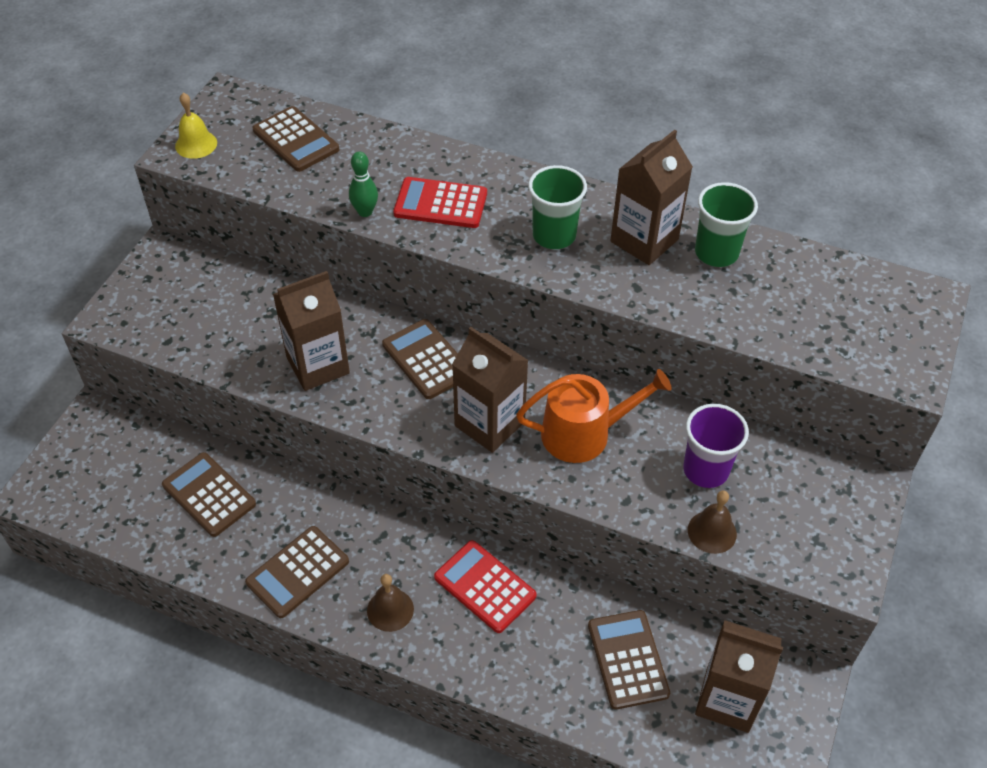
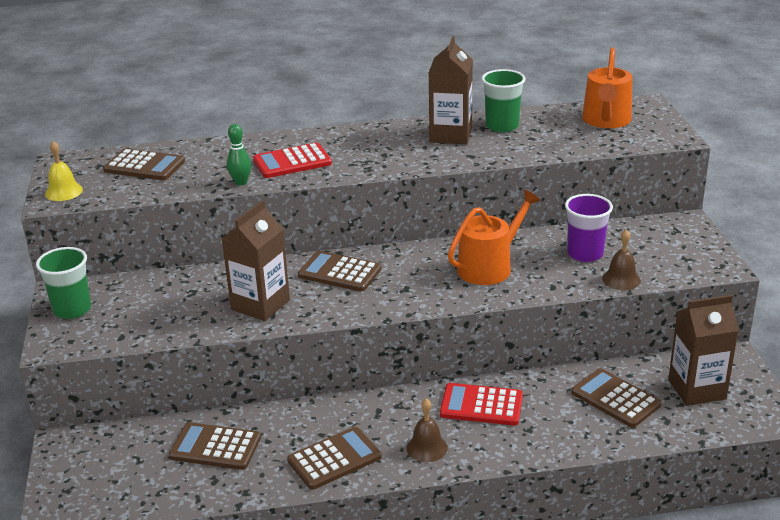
camera: 30 degrees left, 20 degrees down
brown calculator [245,526,349,618] -> brown calculator turned 135 degrees counterclockwise [287,427,382,490]
brown carton [452,327,529,453] -> none
green cup [528,165,587,249] -> green cup moved to [36,247,91,319]
none -> orange watering can [582,48,633,128]

